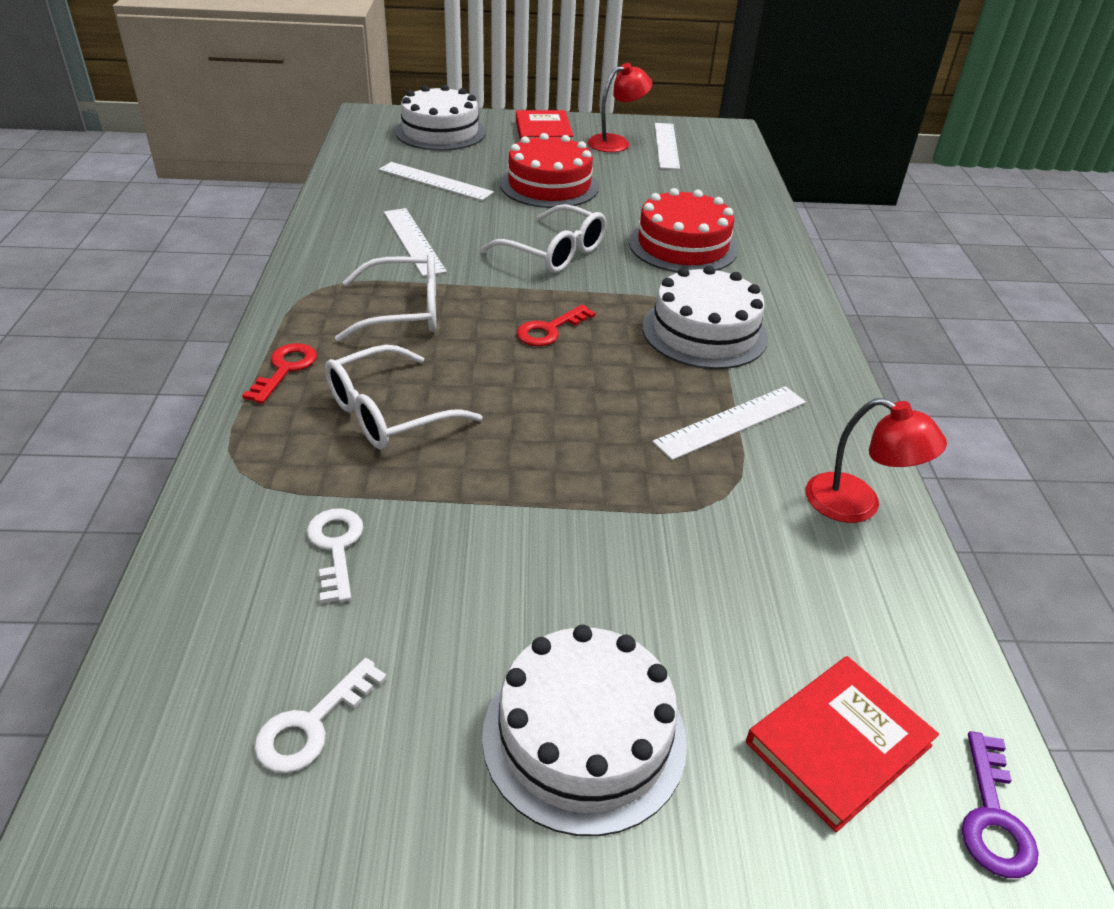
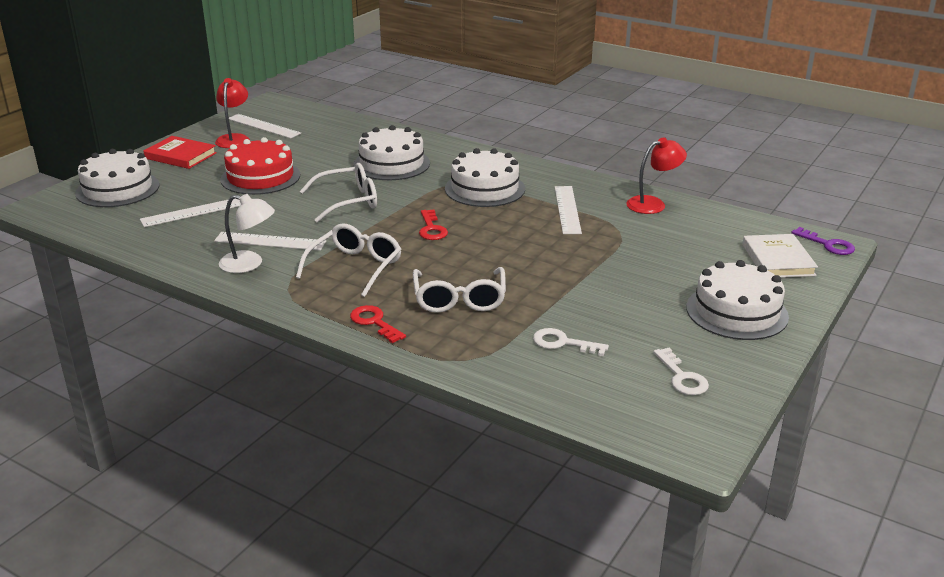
camera: 55 degrees left, 10 degrees down
red cake [629,188,738,273] -> white cake [353,125,430,180]
red book [746,656,939,832] -> white book [742,234,818,278]
none -> white lamp [219,194,275,273]

